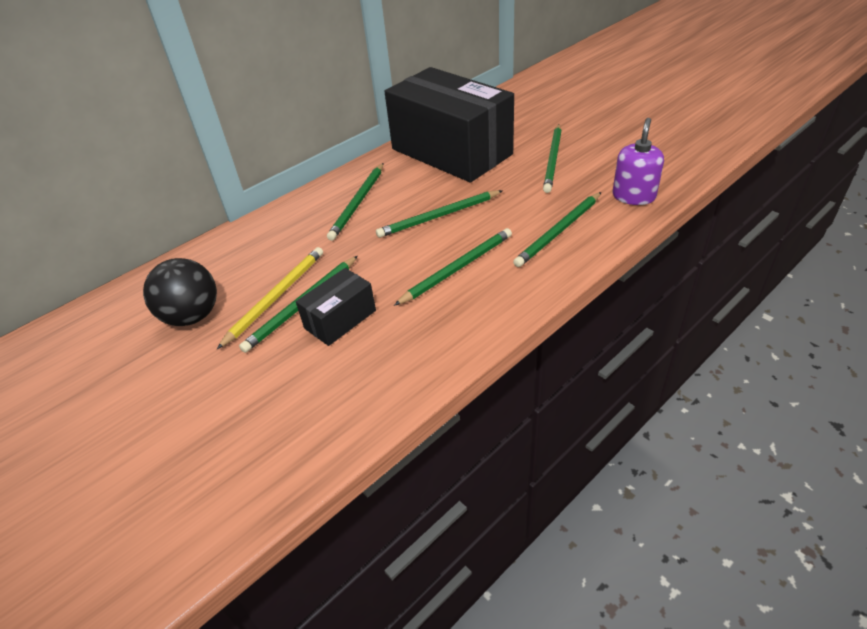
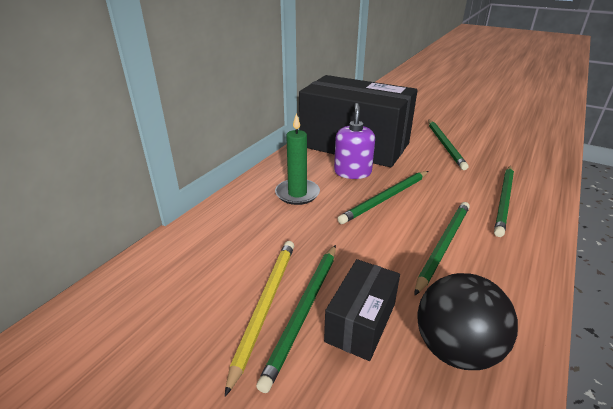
camera: 20 degrees left, 10 degrees down
black ball [143,258,217,326] -> black ball moved to [417,273,518,370]
green pencil [327,163,383,241] -> green candle [275,113,320,205]
purple soap dispenser [613,118,664,205] -> purple soap dispenser moved to [334,103,375,179]

